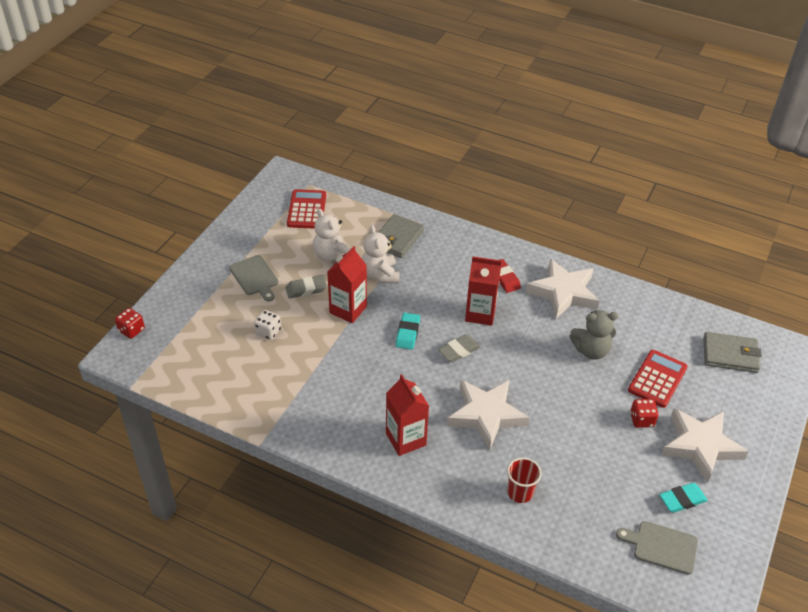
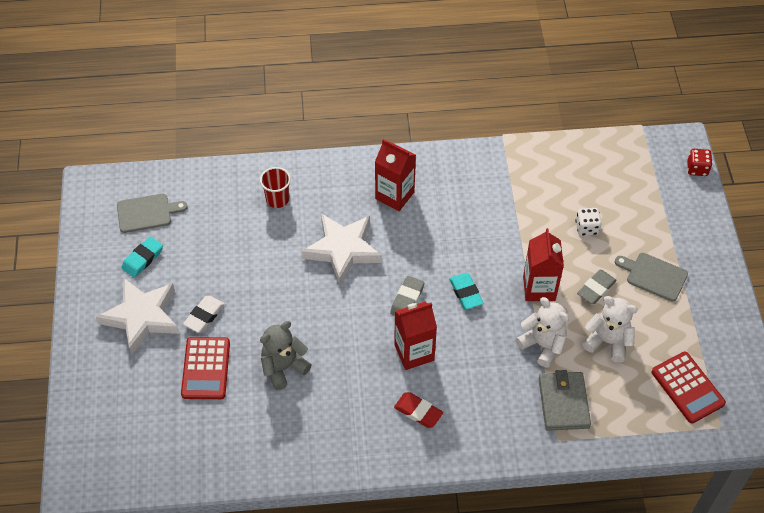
camera: 150 degrees right, 10 degrees up
white star [526,259,599,319] -> none
red dice [630,399,659,428] -> white eraser [183,296,225,333]
grey wallet [703,332,762,373] -> none

